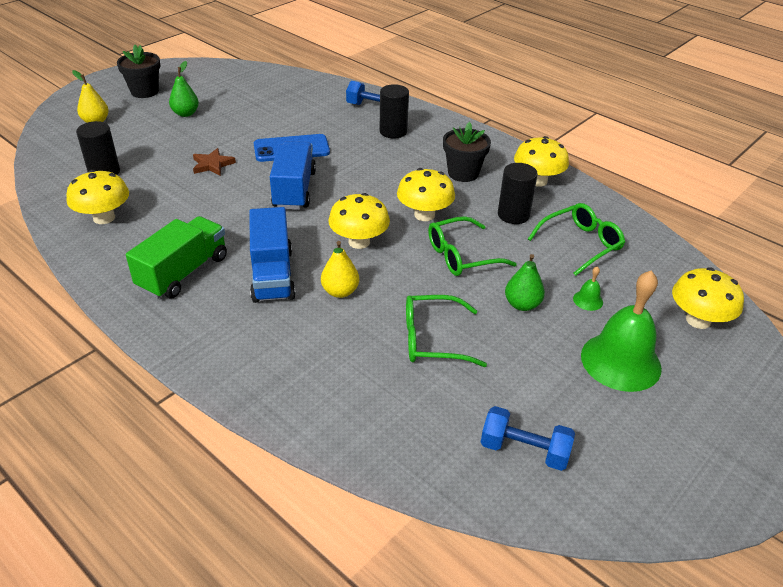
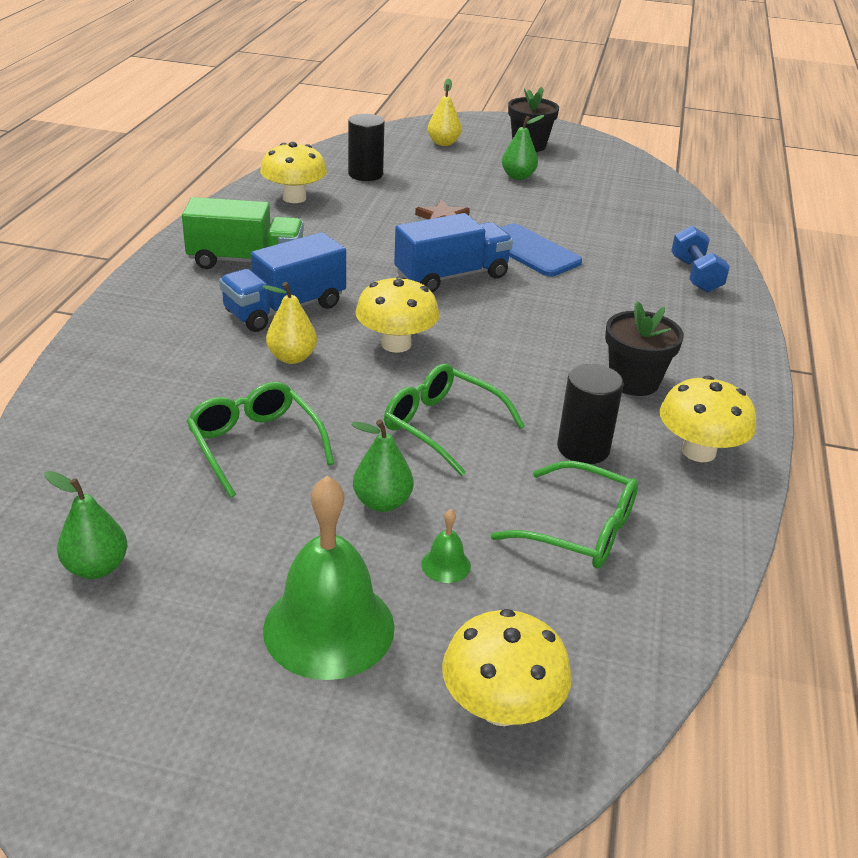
camera: 60 degrees right, 5 degrees down
black cylinder [379,84,409,139] -> none
yellow mushroom [397,168,455,221] -> none
blue dumbbell [481,406,575,471] -> green pear [44,471,127,579]

